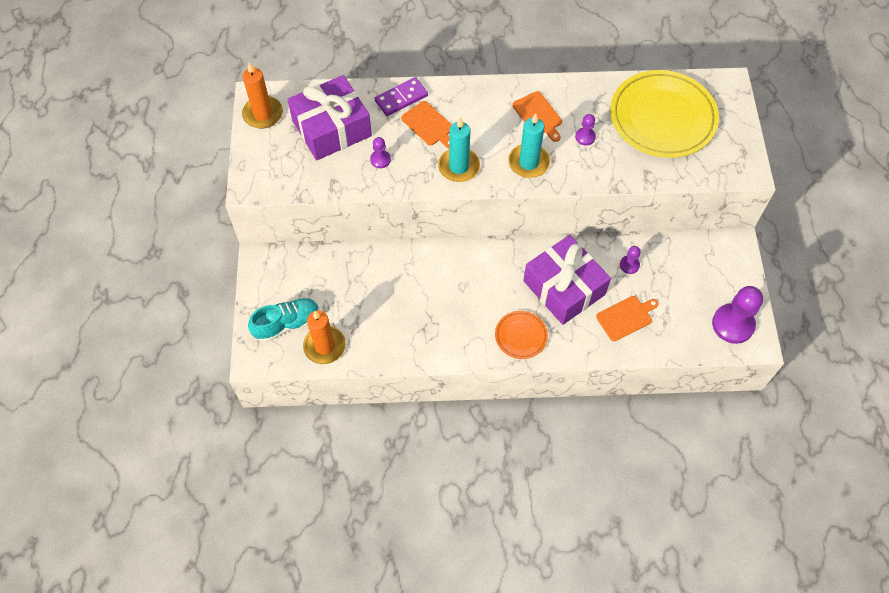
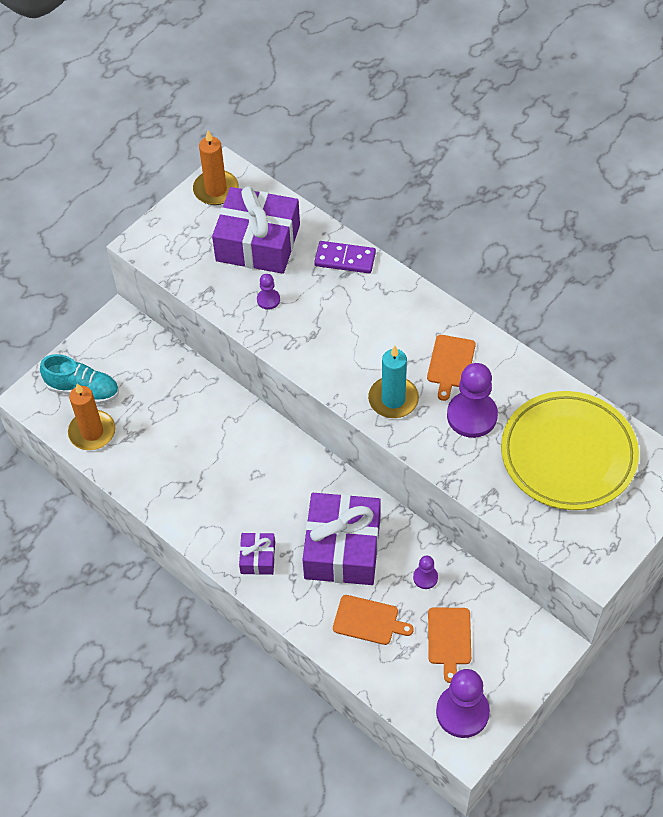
camera: 45 degrees right, 5 degrees down
orange cutting board [401,101,452,148] -> orange cutting board moved to [428,607,471,683]
turquoise candle [438,117,480,182] -> none
orange plate [495,311,548,359] -> purple gift [239,533,275,575]
purple pawn [575,114,596,145] -> purple pawn [447,363,498,438], size x2.03

